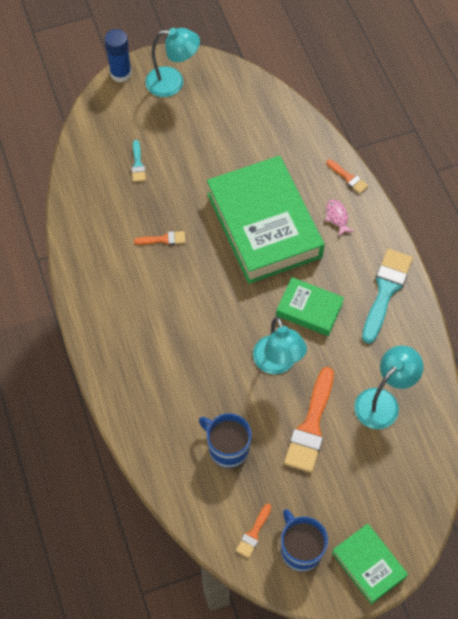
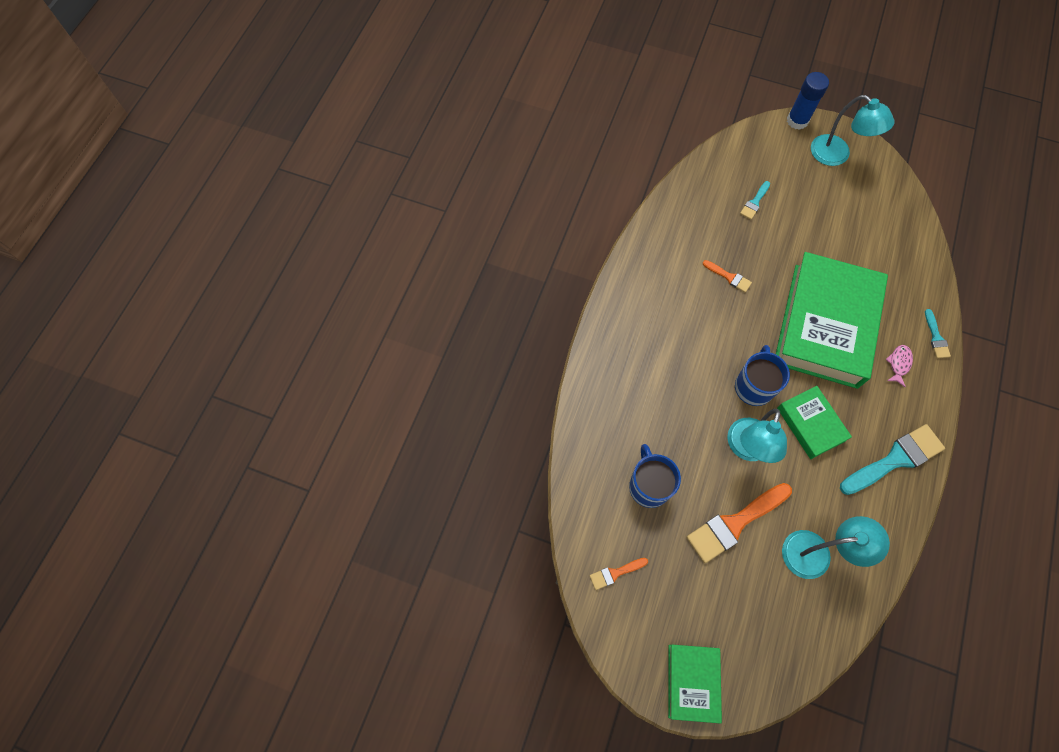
camera: 40 degrees right, 5 degrees up
blue mug [281,509,328,572] -> blue mug moved to [735,345,790,406]
orange brush [326,159,368,194] -> turquoise brush [925,309,951,359]

